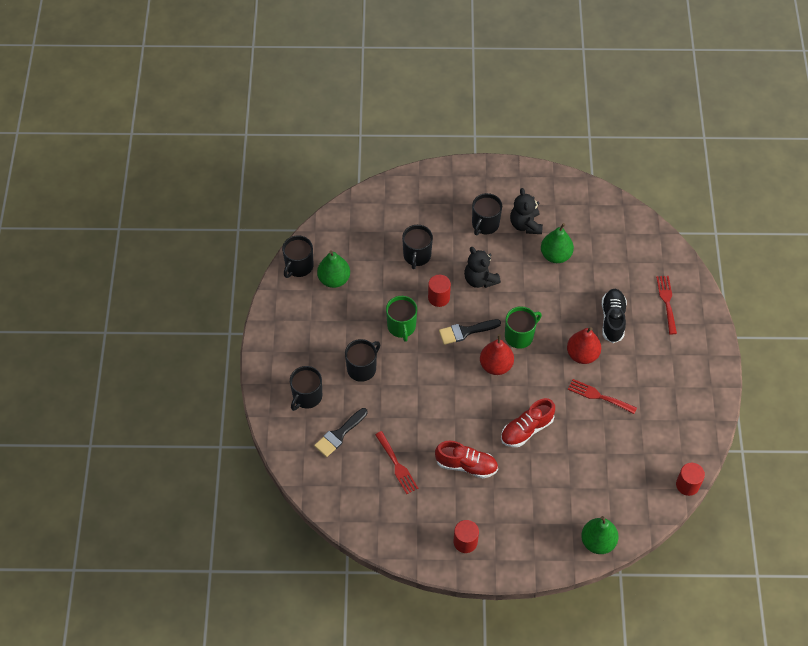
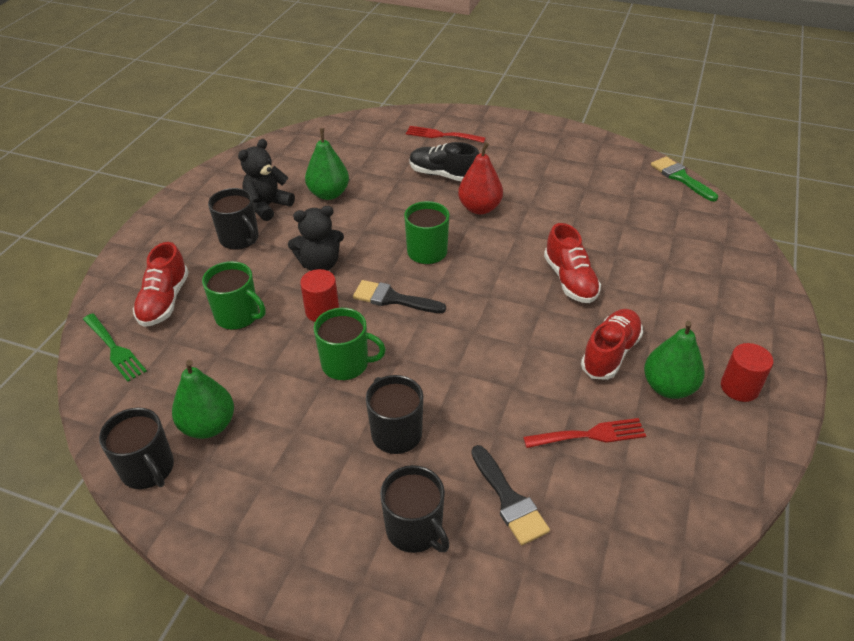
camera: 70 degrees left, 15 degrees down
black mug [402,225,433,269] -> green mug [202,261,266,330]
black brush [439,319,501,345] -> black brush turned 105 degrees clockwise [353,280,446,313]
red pear [480,334,514,375] -> none
black teddy bear [510,188,543,234] -> black teddy bear turned 120 degrees clockwise [238,139,295,221]
red fork [568,379,637,414] -> none
green pear [581,516,619,554] -> green pear moved to [644,321,705,399]
red cylinder [676,463,705,496] -> green brush [651,157,718,201]
none -> green fork [83,313,147,382]
none -> red shoe [133,242,189,327]

